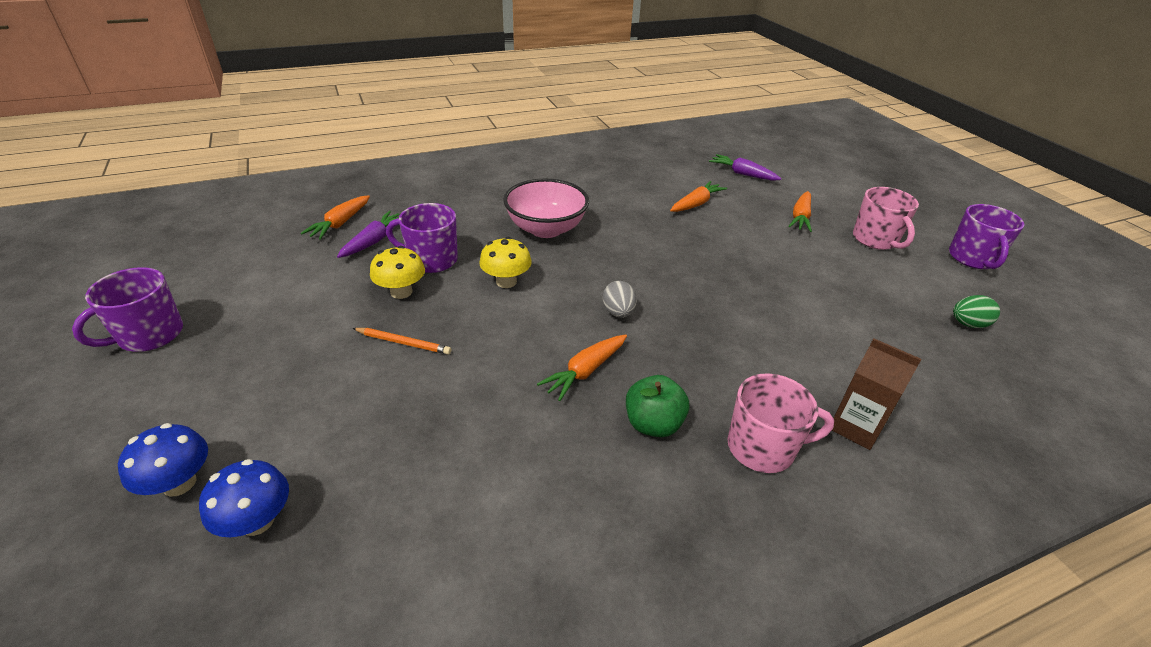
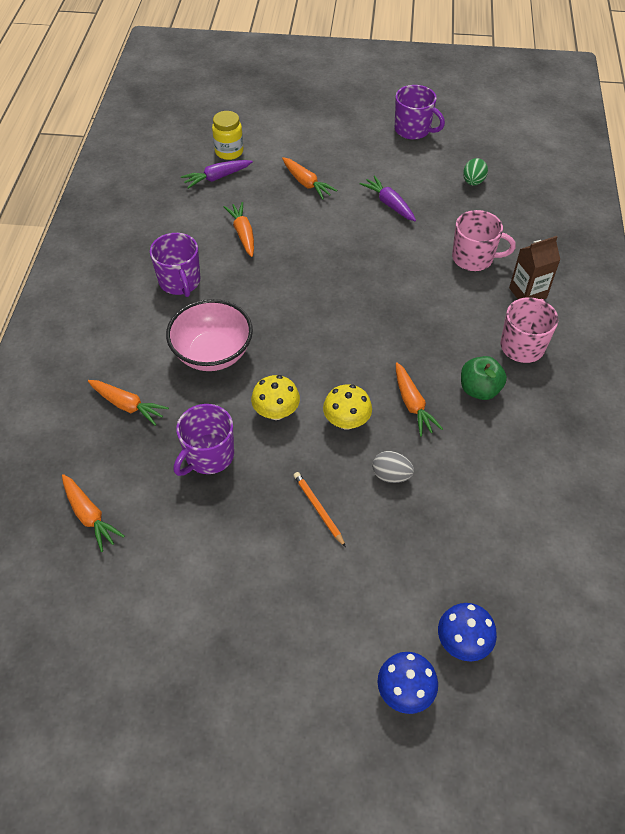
camera: 60 degrees left, 15 degrees up
purple mug [72,267,183,352] -> purple mug moved to [150,233,200,297]
purple carrot [337,211,399,258] -> purple carrot moved to [360,176,416,221]
orange pencil [352,328,451,355] -> orange pencil turned 75 degrees counterclockwise [293,472,346,547]
yellow mushroom [370,246,425,299] -> yellow mushroom moved to [323,384,372,430]
grey egg [603,281,637,318] -> grey egg moved to [372,451,414,483]
pink mug [853,187,919,250] -> pink mug moved to [452,210,516,271]
none -> orange carrot [88,380,169,426]
none -> yellow jar [212,111,244,160]

